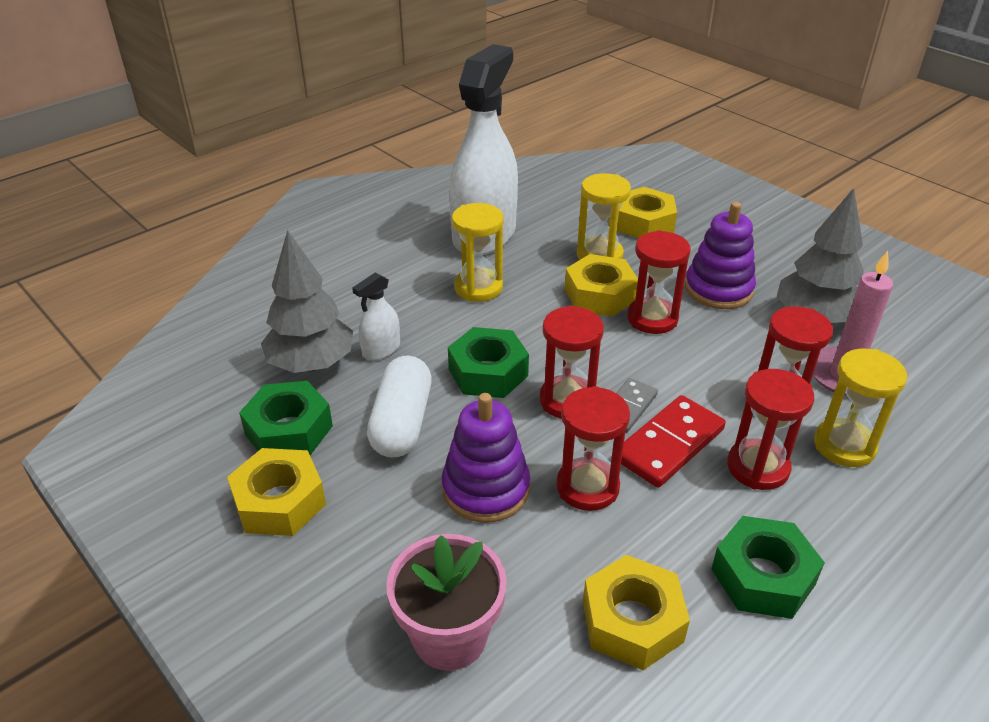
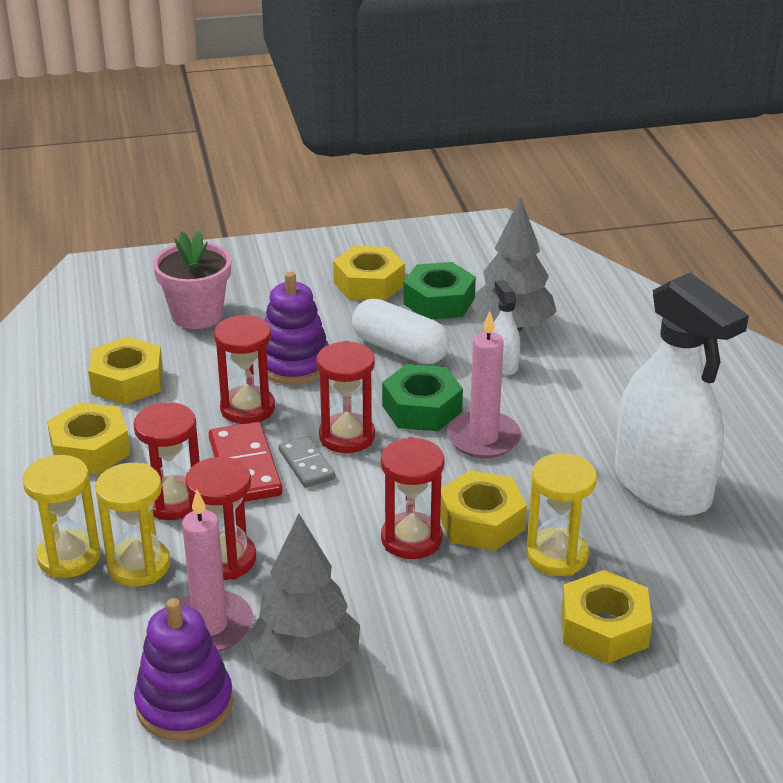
camera: 120 degrees right, 5 degrees down
yellow hourglass [452,203,503,302] -> yellow hourglass moved to [22,455,101,578]
purple stacking toy [685,202,756,309] -> purple stacking toy moved to [134,598,233,741]
green nut [711,516,825,619] -> yellow nut [47,402,131,475]
none -> pink candle [447,311,521,458]

